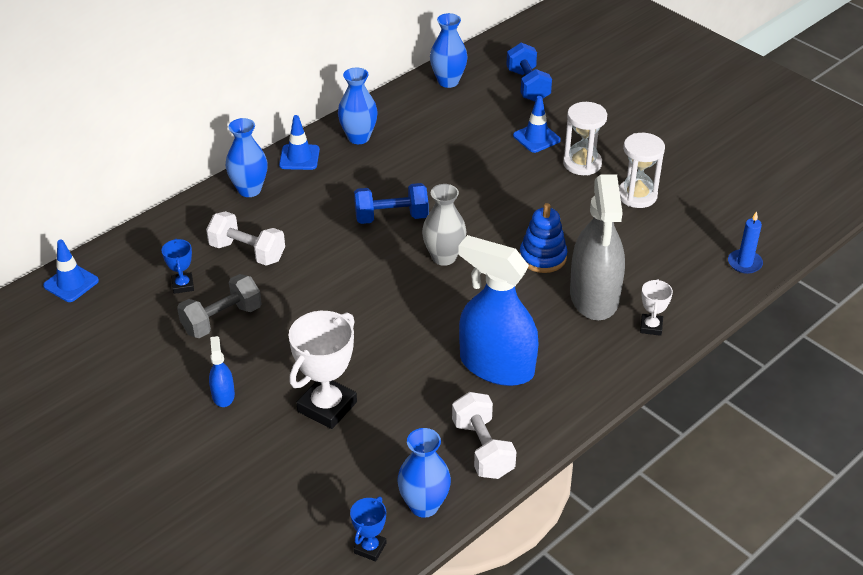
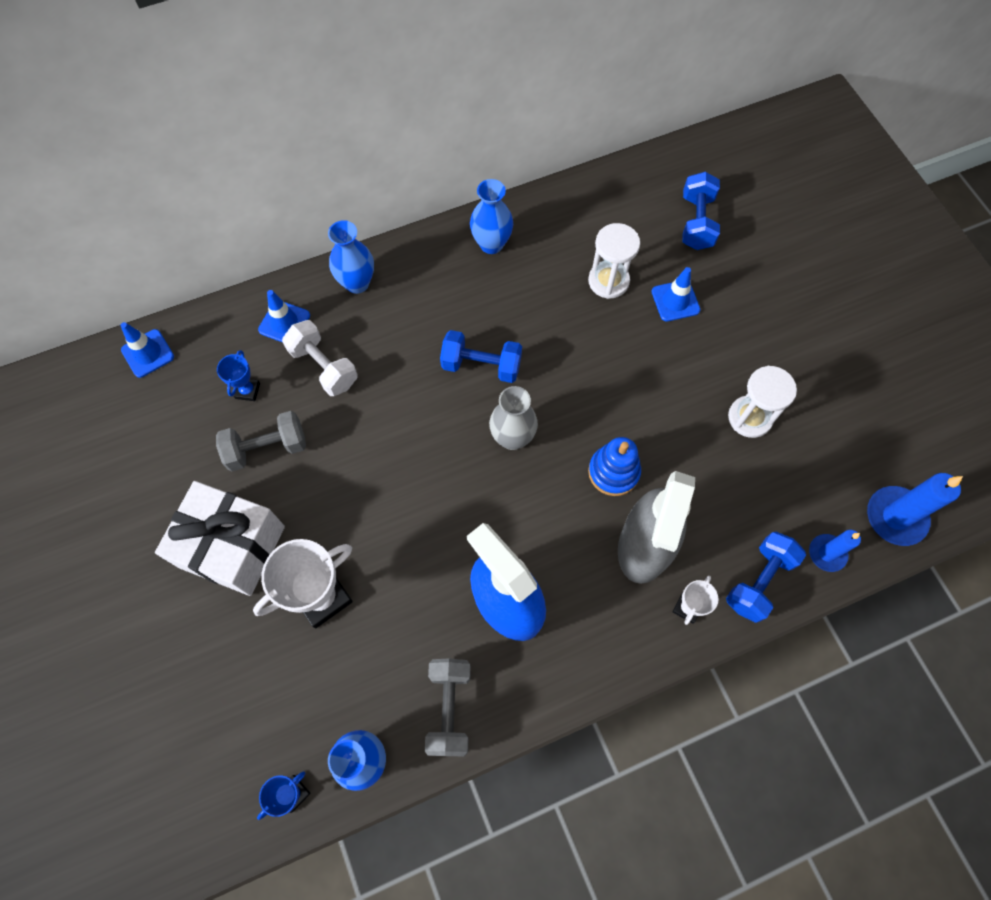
camera: 20 degrees right, 25 degrees up
blue spray bottle [209,336,235,407] -> white gift [155,481,285,596]
blue traffic cone [279,115,320,170] -> blue traffic cone moved to [258,290,310,343]
blue vase [430,13,468,88] -> none
white dumbbell [452,392,516,479] -> grey dumbbell [425,658,471,756]
white hourglass [563,102,607,175] -> white hourglass moved to [588,223,640,299]
none -> blue dumbbell [726,532,806,623]
none -> blue candle [867,473,963,546]

